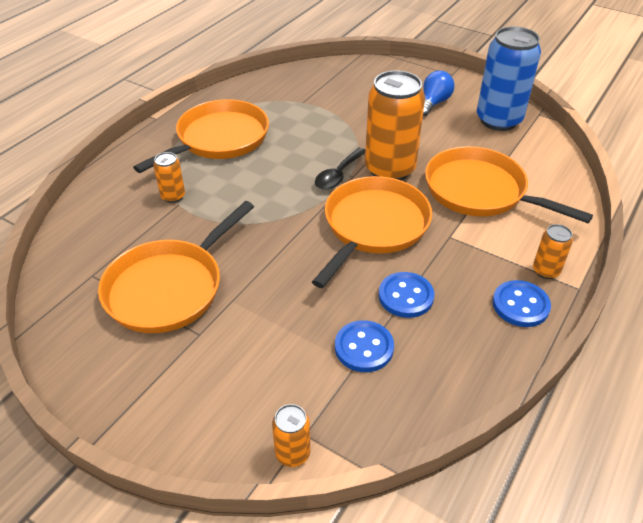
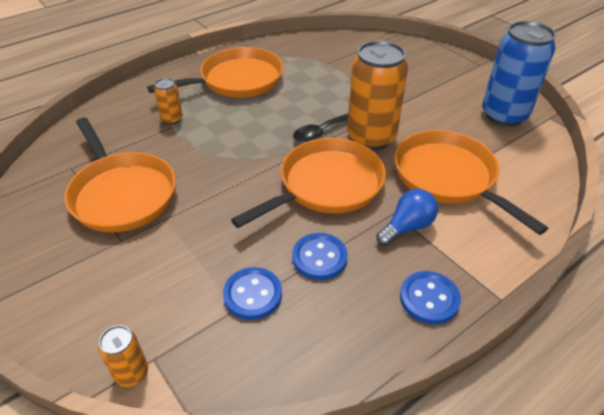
camera: 20 degrees right, 0 degrees up
orange pan [98,201,254,333] -> orange pan turned 90 degrees counterclockwise [65,117,176,232]
blue light bulb [423,70,455,116] -> blue light bulb moved to [376,189,438,246]
orange can [533,224,573,279] -> none

